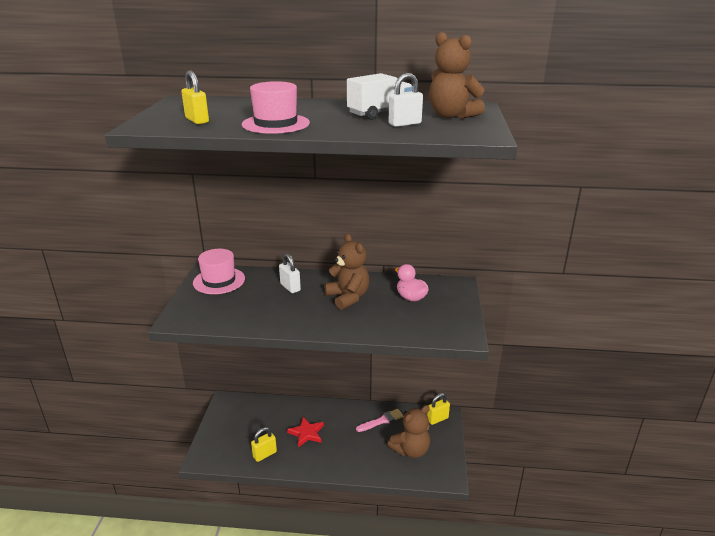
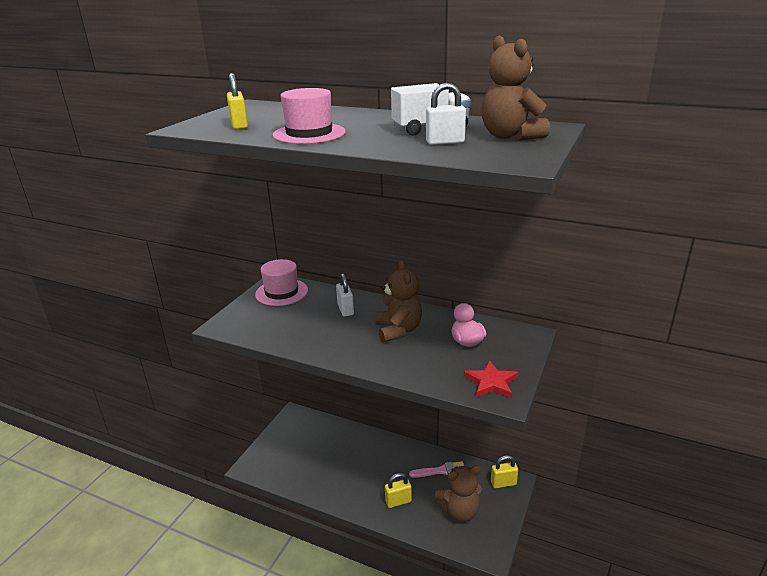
camera: 20 degrees right, 0 degrees up
yellow padlock [251,427,277,462] -> yellow padlock moved to [385,473,412,508]
red star [287,417,324,447] -> red star moved to [464,360,519,398]

